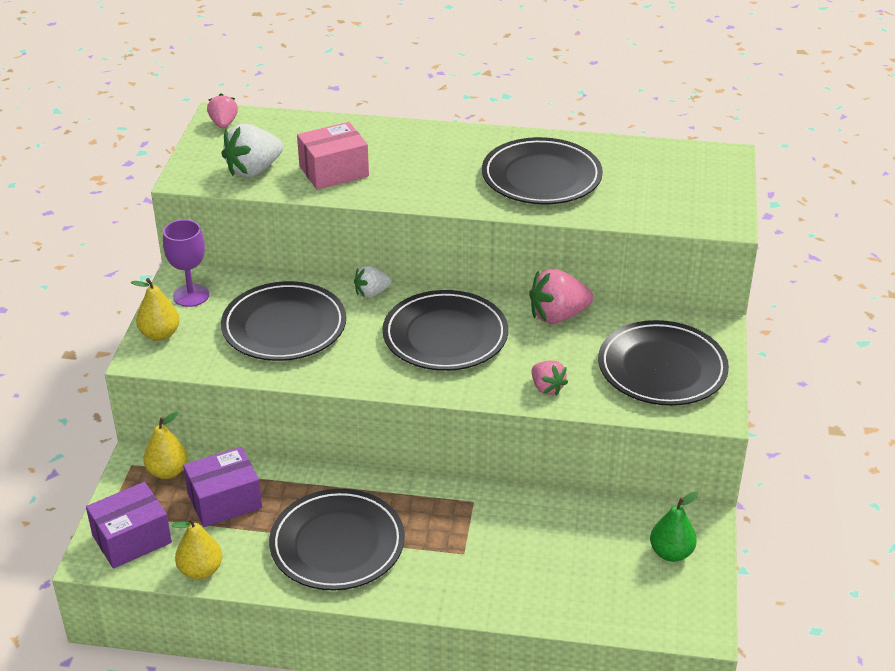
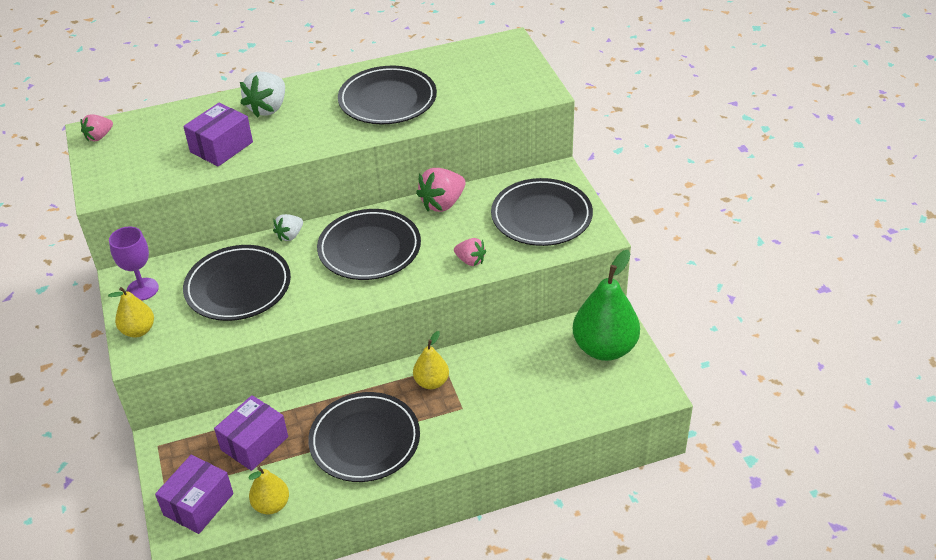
camera: 25 degrees left, 5 degrees up
yellow pear [143,412,187,479] -> yellow pear moved to [413,331,449,389]
pink strawberry [207,94,238,128] -> pink strawberry turned 105 degrees counterclockwise [81,114,113,142]
white strawberry [221,124,283,177] -> white strawberry moved to [240,72,285,118]
pink box [297,122,369,190] -> purple box [183,103,253,167]
green pear [650,492,698,562] -> green pear [573,250,640,361], size x1.88

